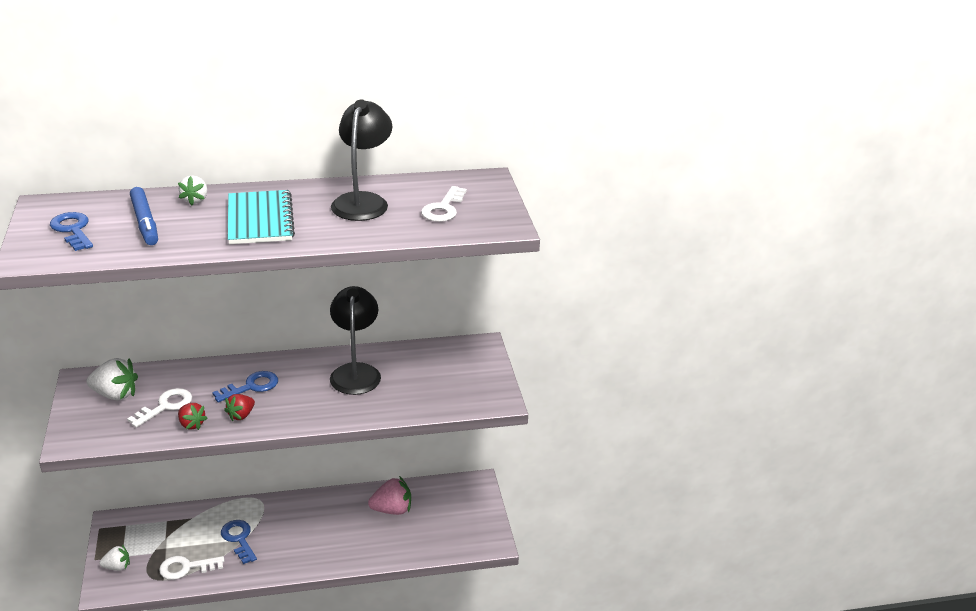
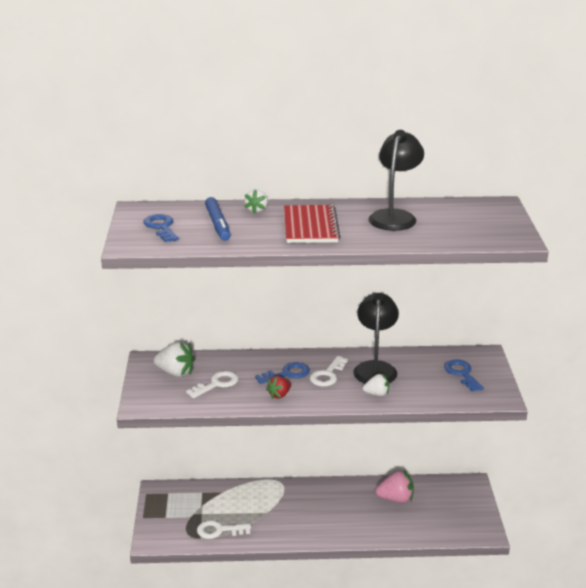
camera: 10 degrees right, 5 degrees down
white strawberry [100,545,130,571] -> white strawberry moved to [363,374,389,396]
red strawberry [178,403,207,430] -> none
blue key [221,520,257,564] -> blue key moved to [444,359,484,391]
turquoise notebook [228,190,295,244] -> red notebook [284,205,341,243]
white key [421,186,467,222] -> white key moved to [310,356,348,387]

